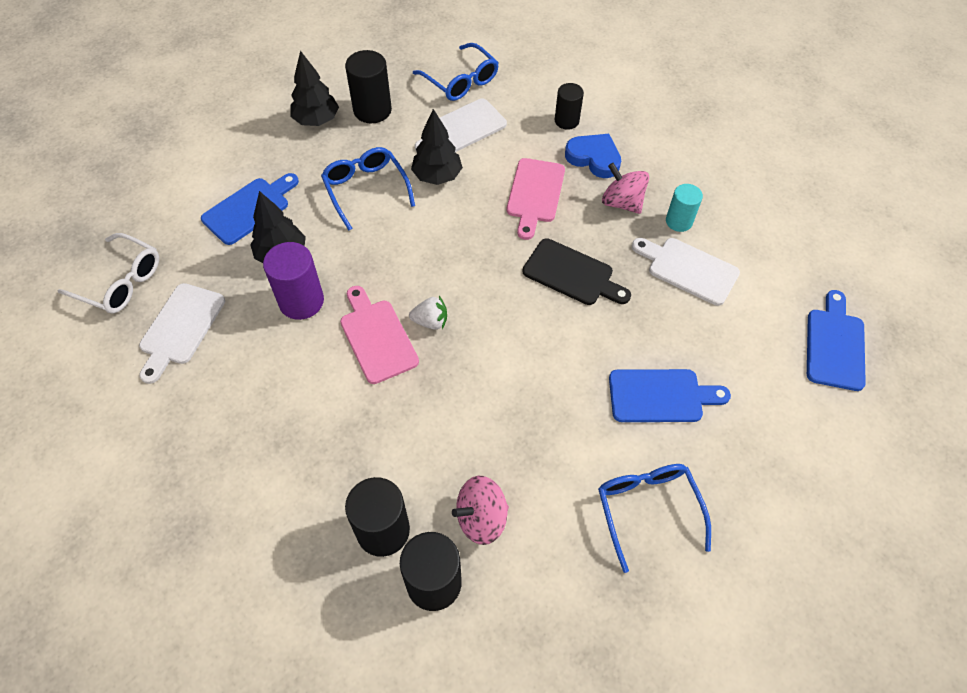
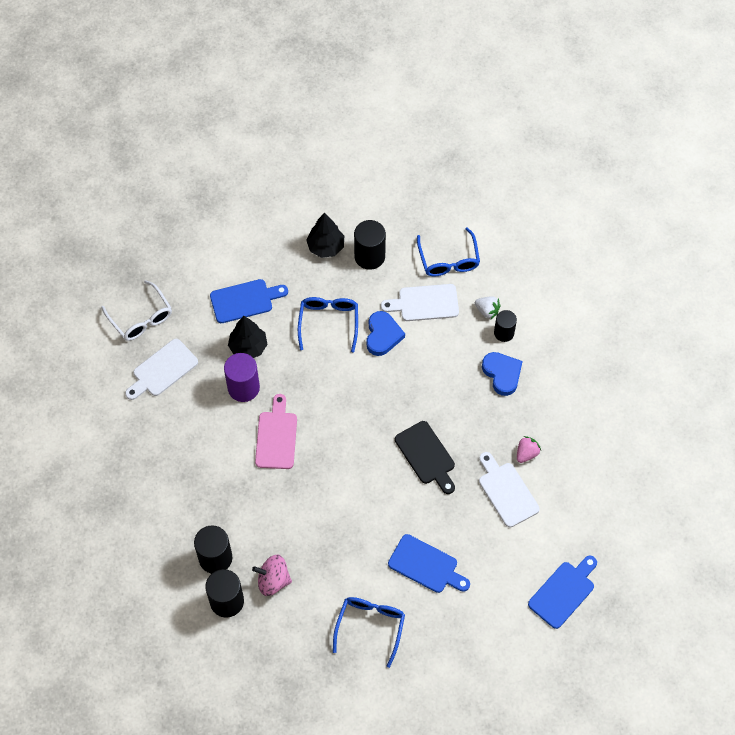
camera: 30 degrees right, 5 degrees up
white strawberry [409,296,447,330] -> white strawberry moved to [475,296,501,319]
black tree [411,109,463,185] -> blue heart [366,311,405,356]
pink cutting board [507,158,565,240] -> none
pink spinning top [602,163,649,214] -> none
turquoise cylinder [666,184,703,232] -> pink strawberry [517,436,541,463]

